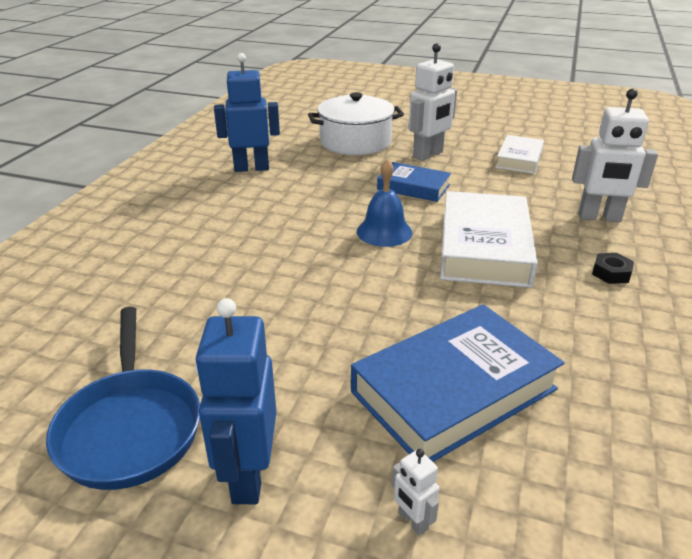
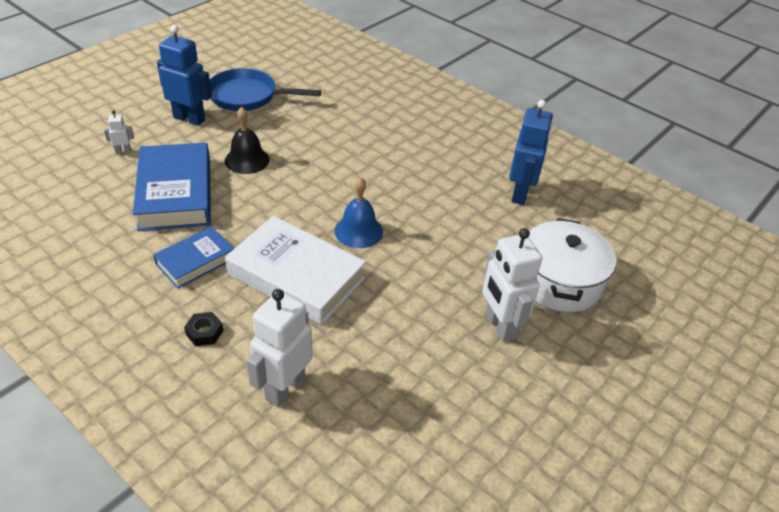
camera: 110 degrees right, 10 degrees up
blue book [377,162,451,202] -> blue book moved to [153,226,234,289]
white book [496,135,544,174] -> none
none -> black bell [225,107,270,174]

